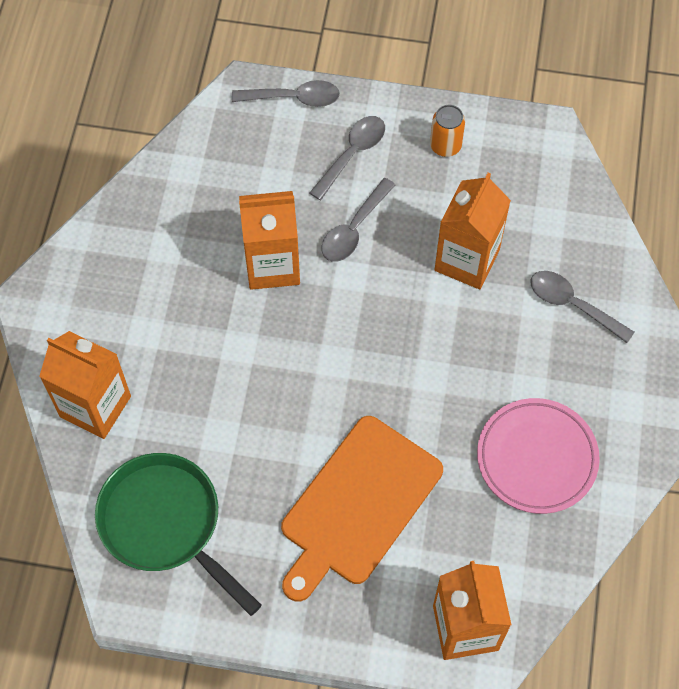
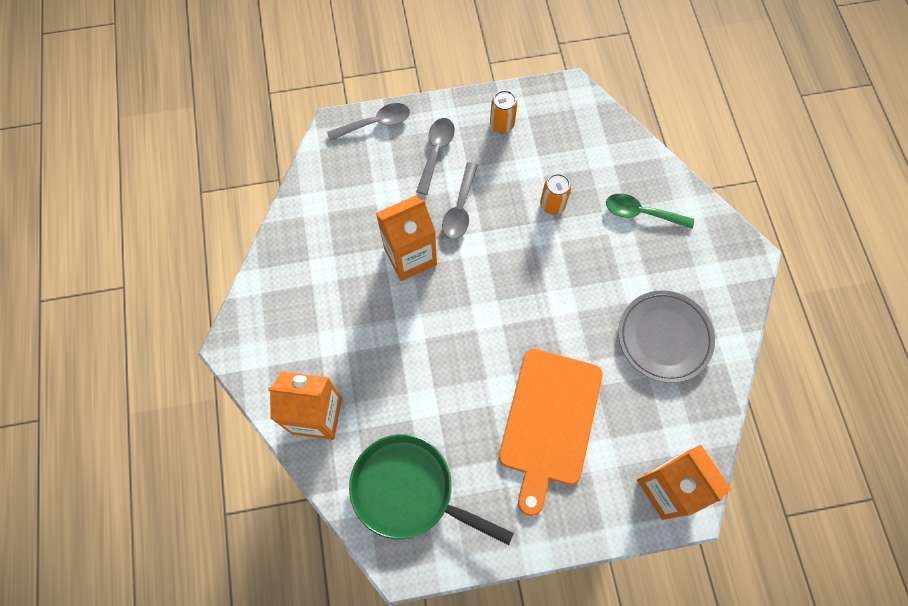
camera: 20 degrees left, 5 degrees up
orange carton [435,173,511,289] -> orange can [540,174,571,215]
pink plate [477,398,600,514] -> grey plate [618,291,715,383]
grey spoon [530,271,634,343] -> green spoon [606,193,694,229]

